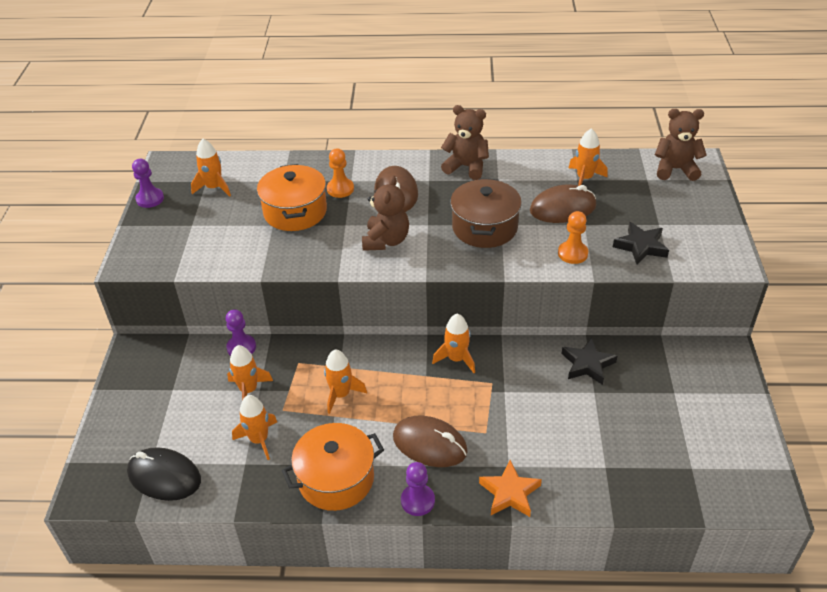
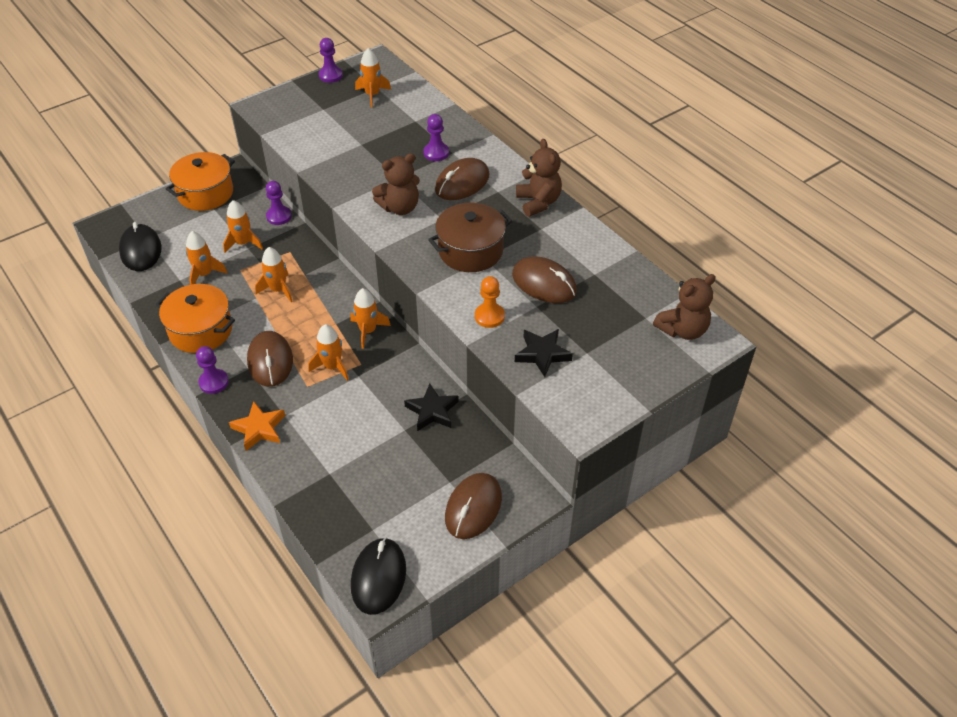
camera: 50 degrees right, 5 degrees up
orange pot [257,164,327,231] -> orange pot moved to [166,152,235,211]
orange pawn [327,148,354,198] -> purple pawn [423,114,449,161]
orange rocket [569,128,608,186] -> orange rocket moved to [308,324,349,381]
brown teddy bear [655,109,707,181] -> brown teddy bear turned 90 degrees clockwise [653,274,716,340]
none -> black mouse [351,537,406,615]
none -> brown mouse [445,473,502,539]

